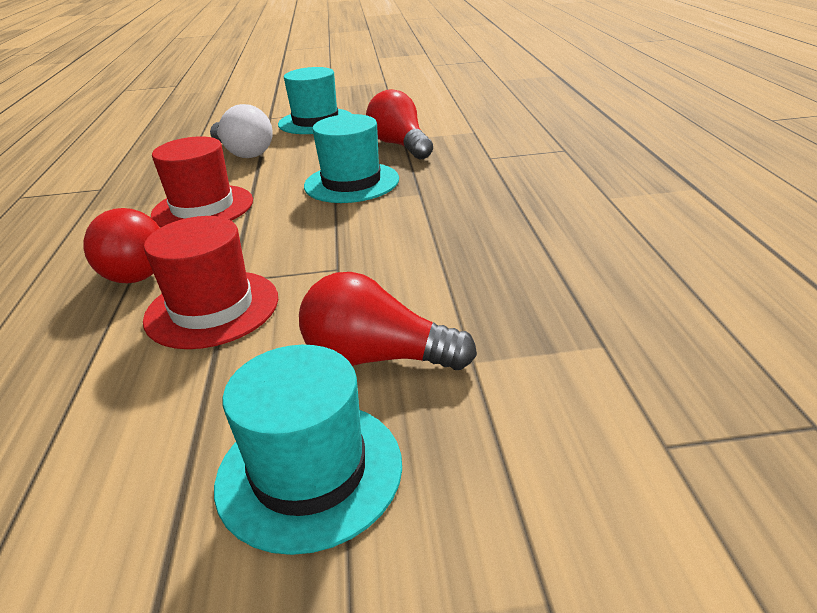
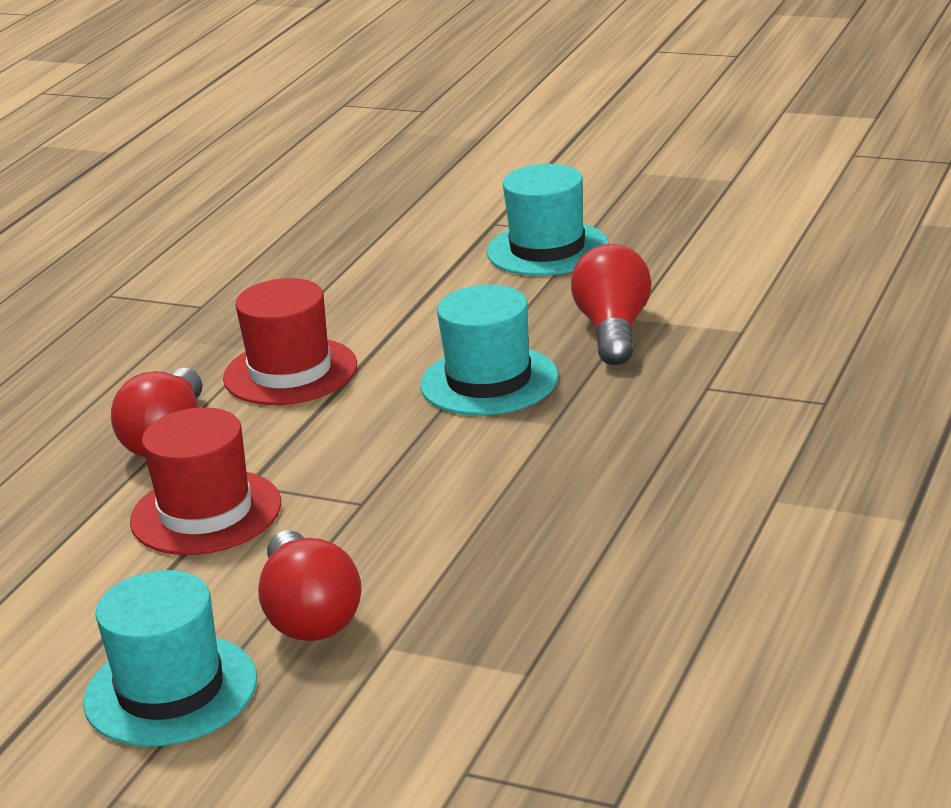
camera: 30 degrees right, 5 degrees down
white light bulb [210,104,273,158] -> none
red light bulb [299,272,477,370] -> red light bulb turned 150 degrees counterclockwise [258,530,362,641]

